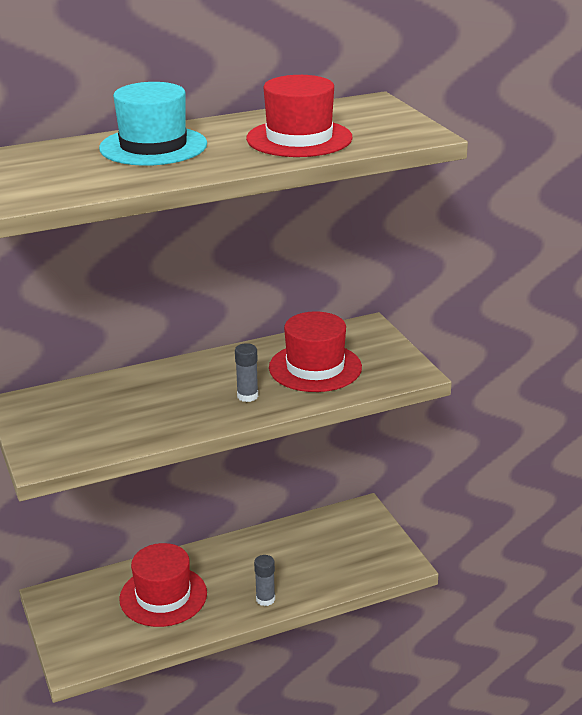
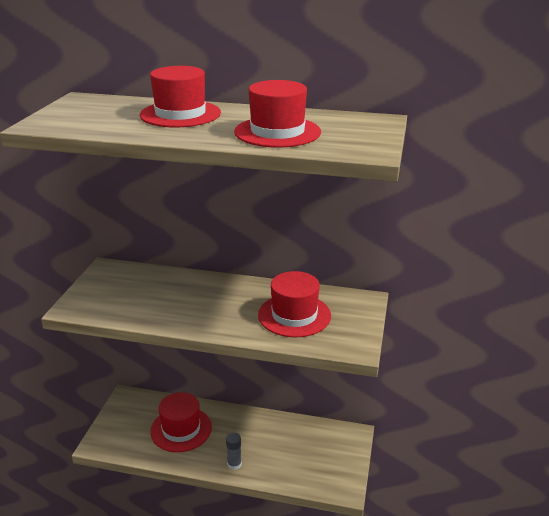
camera: 35 degrees right, 0 degrees up
turquoise hat [99,82,207,166] -> red hat [140,66,221,127]
grey glue stick [235,343,258,402] -> none

